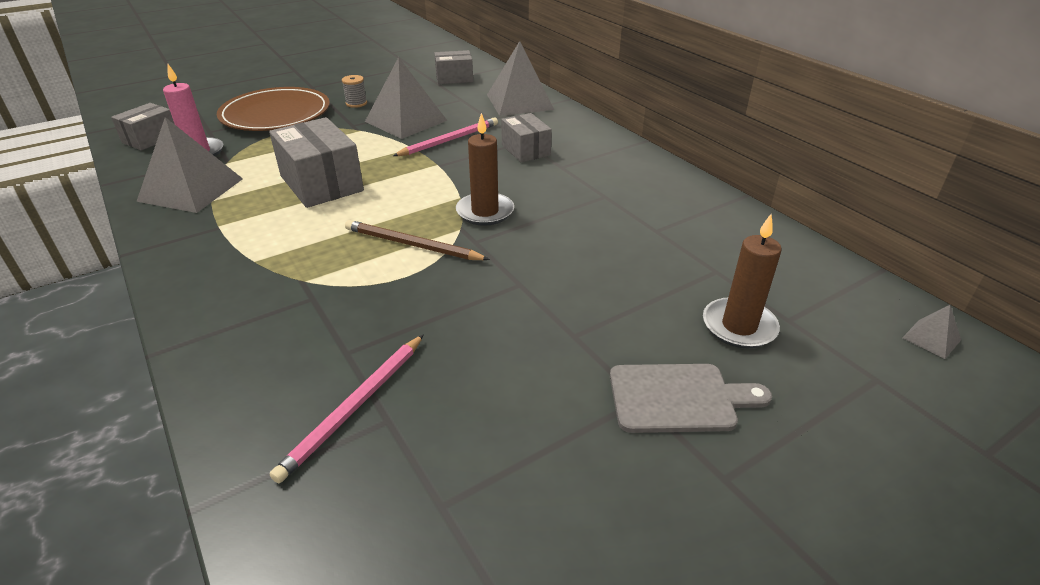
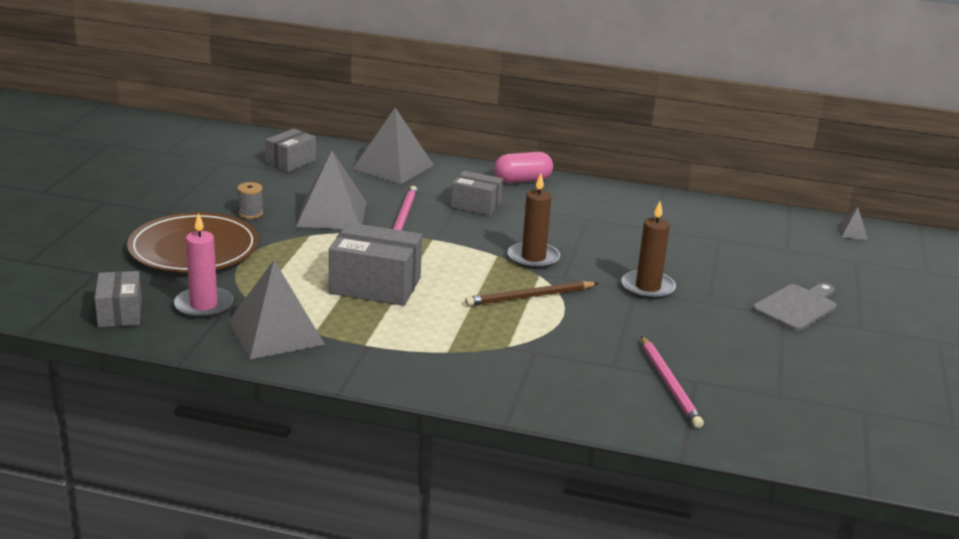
camera: 45 degrees left, 10 degrees down
brown candle [703,214,782,348] -> brown candle moved to [621,201,676,300]
none -> pink capsule [494,152,553,183]

